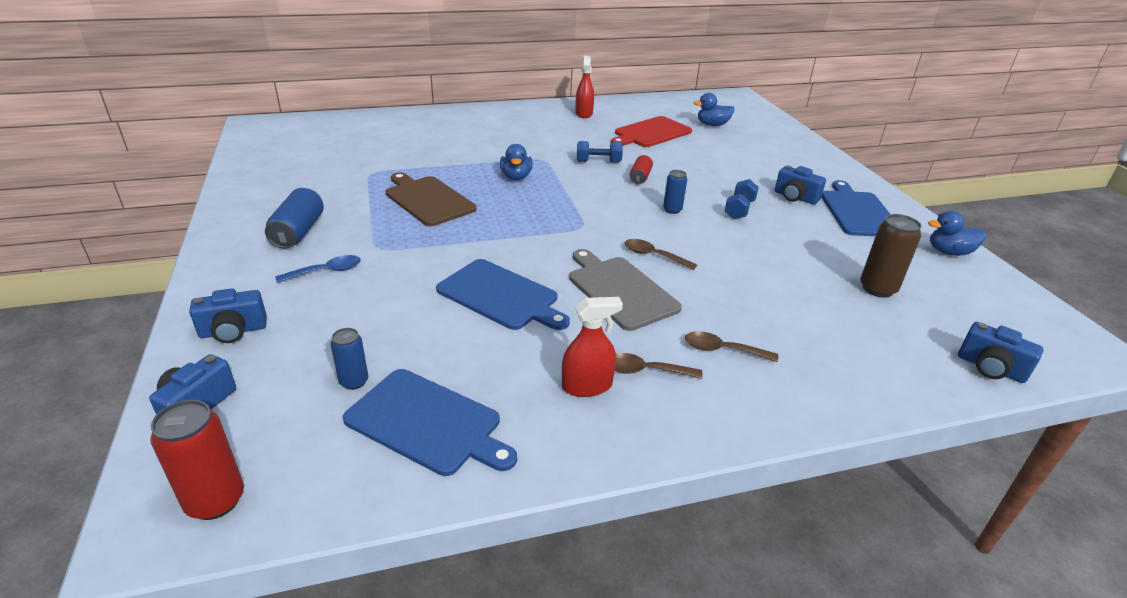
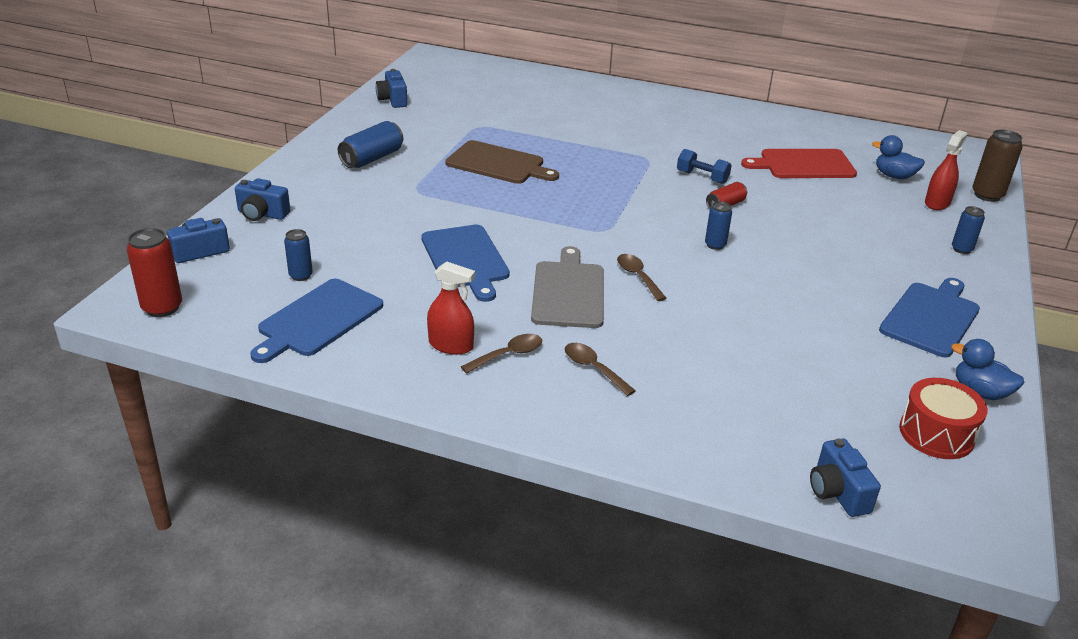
camera: 35 degrees right, 0 degrees up
blue spoon [275,255,361,283] -> none
blue cutting board [343,369,517,476] -> blue cutting board turned 60 degrees clockwise [250,279,383,363]
brown cutting board [385,172,477,226] -> brown cutting board turned 120 degrees clockwise [445,140,559,184]
blue duck [500,144,533,180] -> none
red spray bottle [575,56,594,118] -> red spray bottle moved to [925,130,967,210]
brown spoon [615,353,702,379] -> brown spoon turned 105 degrees clockwise [461,334,542,374]
blue dumbbell [725,179,759,219] -> none
blue camera [775,165,826,205] -> blue camera moved to [376,69,407,108]
brown can [860,214,922,298] -> brown can moved to [972,129,1023,202]
none -> red drum [899,378,988,459]
none -> blue can [952,206,985,254]

